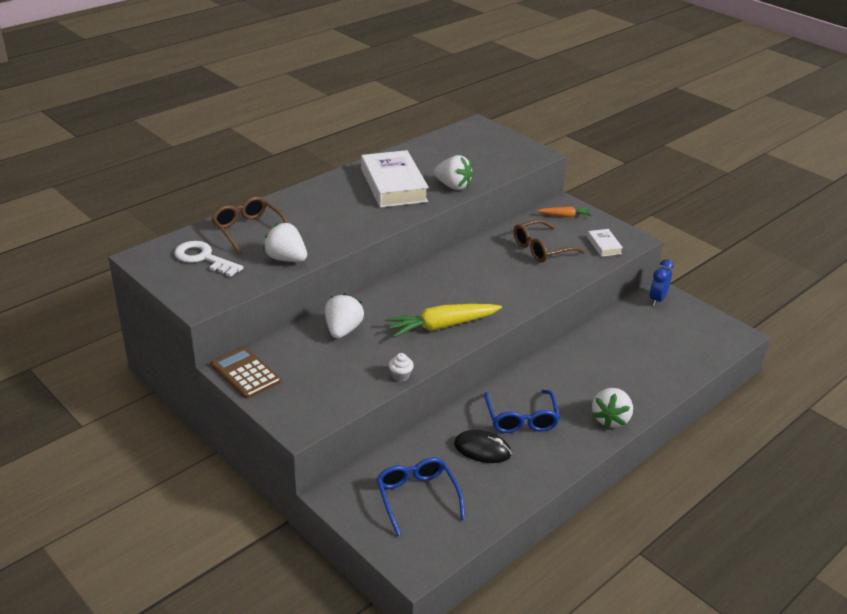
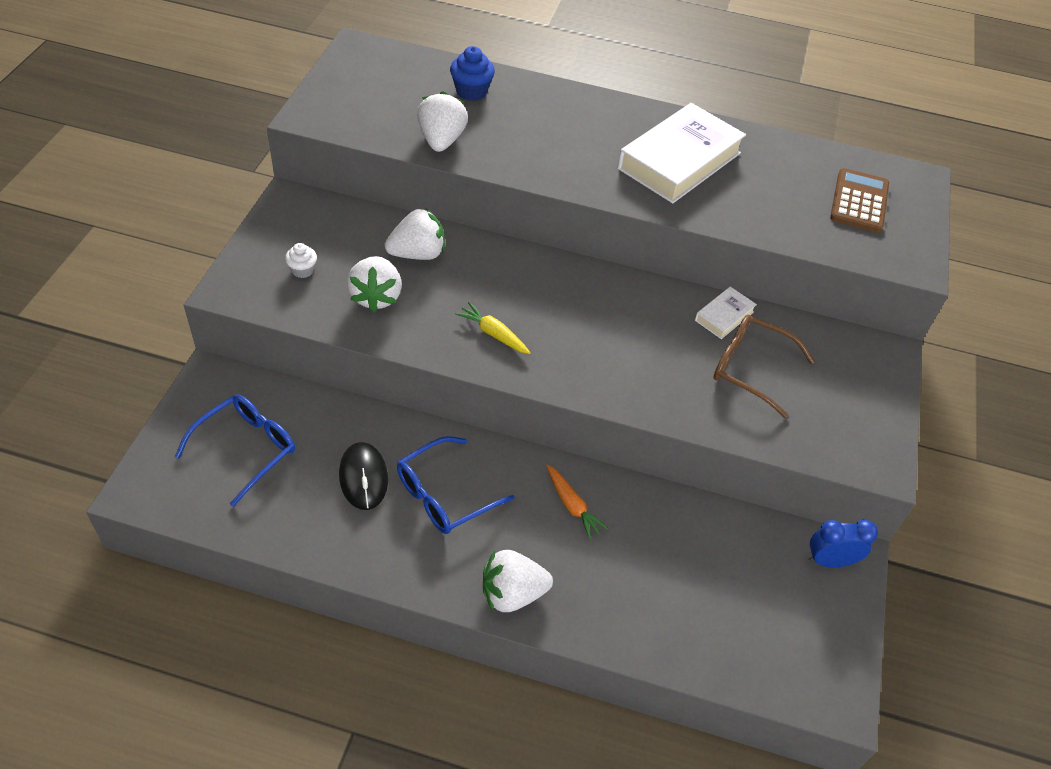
camera: 55 degrees right, 15 degrees up
white key [174,241,243,277] -> none
brown glasses [211,196,288,254] -> blue cupcake [450,46,495,101]
brown calculator [211,347,281,399] -> brown calculator moved to [830,168,889,233]
yellow carrot [385,304,502,338] -> yellow carrot [455,302,531,354], size x0.54
white cupcake [389,353,414,382] -> white cupcake moved to [285,243,317,278]
white strawberry [434,155,473,190] -> white strawberry moved to [347,256,402,312]
orange carrot [537,207,592,217] -> orange carrot moved to [546,464,608,539]
white book [587,229,623,257] -> white book moved to [695,286,757,339]

